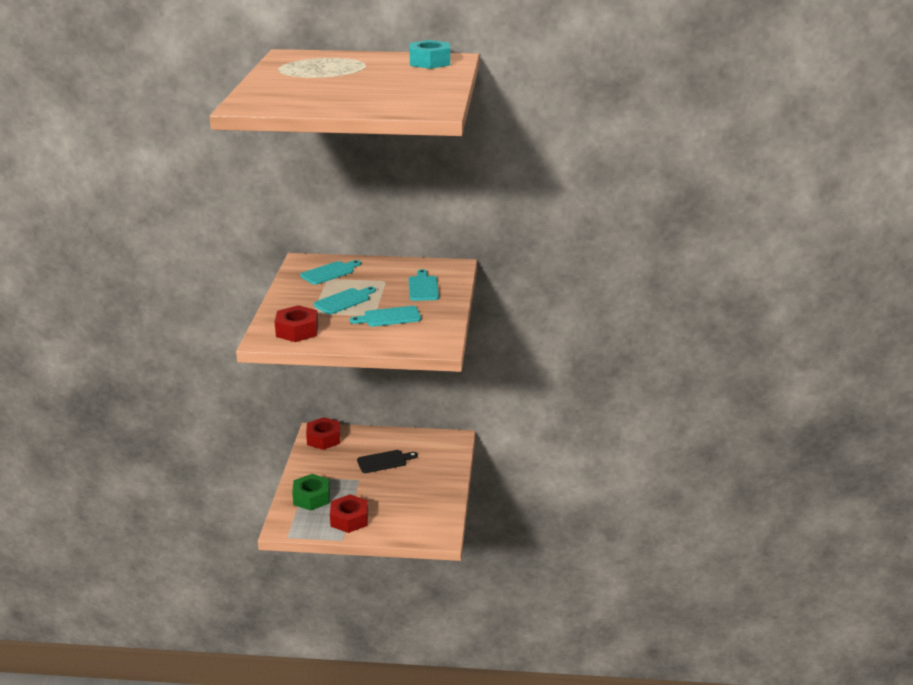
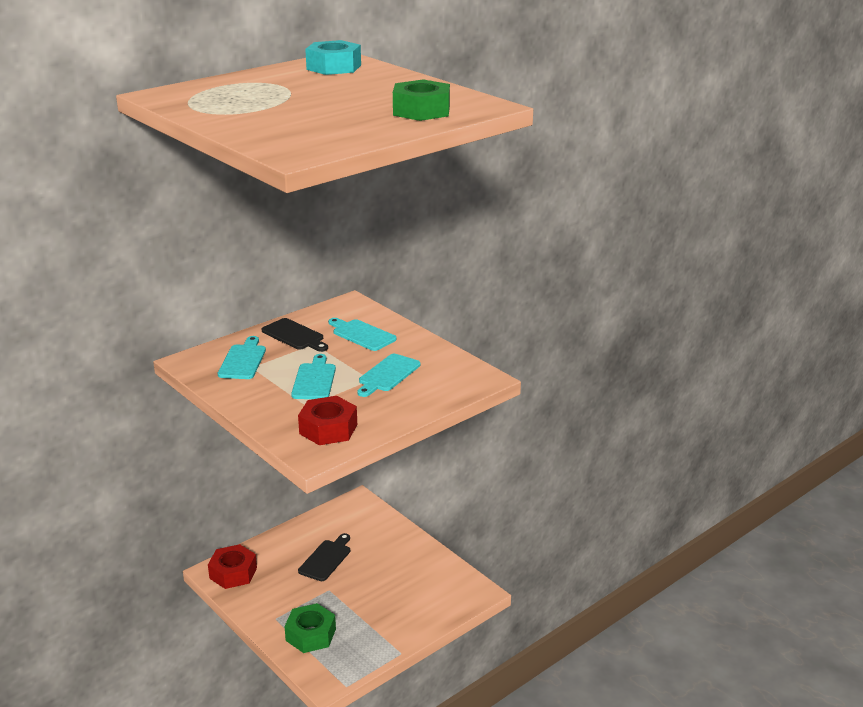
camera: 45 degrees left, 0 degrees up
red nut [330,494,368,533] -> none
none -> black cutting board [262,318,328,352]
none -> green nut [393,79,450,121]

